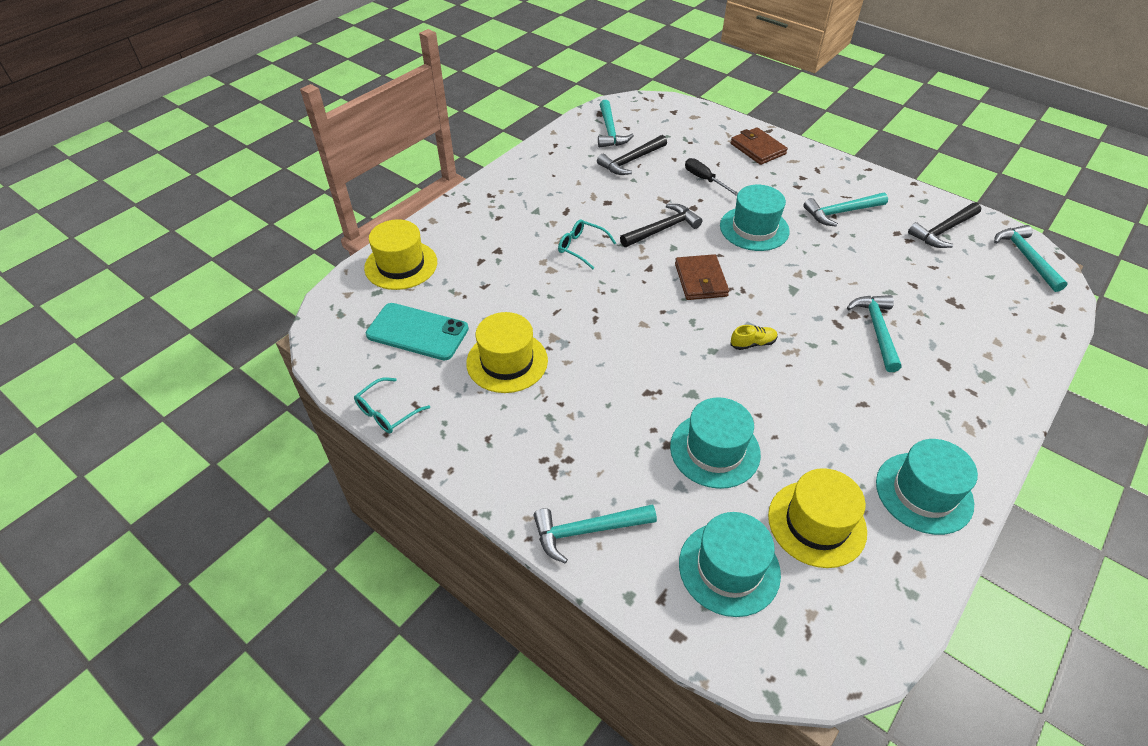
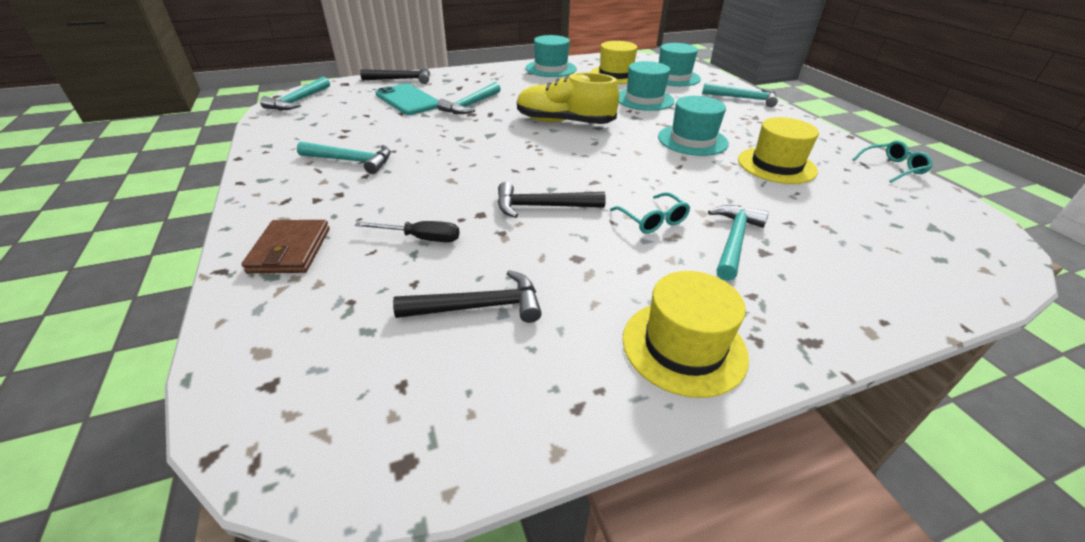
camera: 150 degrees left, 10 degrees down
yellow hat [364,219,437,290] -> yellow hat moved to [623,271,749,398]
turquoise phone [366,303,469,360] -> turquoise phone moved to [375,83,439,115]
turquoise hammer [598,100,634,148] -> turquoise hammer moved to [708,205,769,281]
brown wallet [675,254,729,300] -> none
black screwdriver [685,158,738,196] -> black screwdriver turned 75 degrees counterclockwise [355,221,459,242]
turquoise hat [720,185,790,251] -> turquoise hat moved to [658,96,729,156]
yellow shoe [731,325,778,350] -> yellow shoe [517,72,619,124], size x2.49
black hammer [908,202,981,248] -> black hammer moved to [360,67,430,84]

